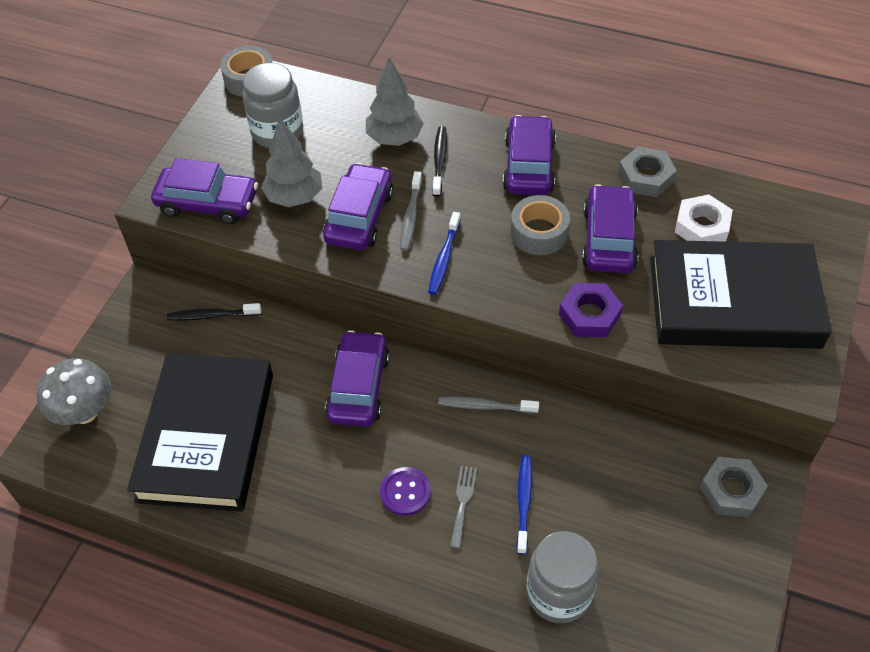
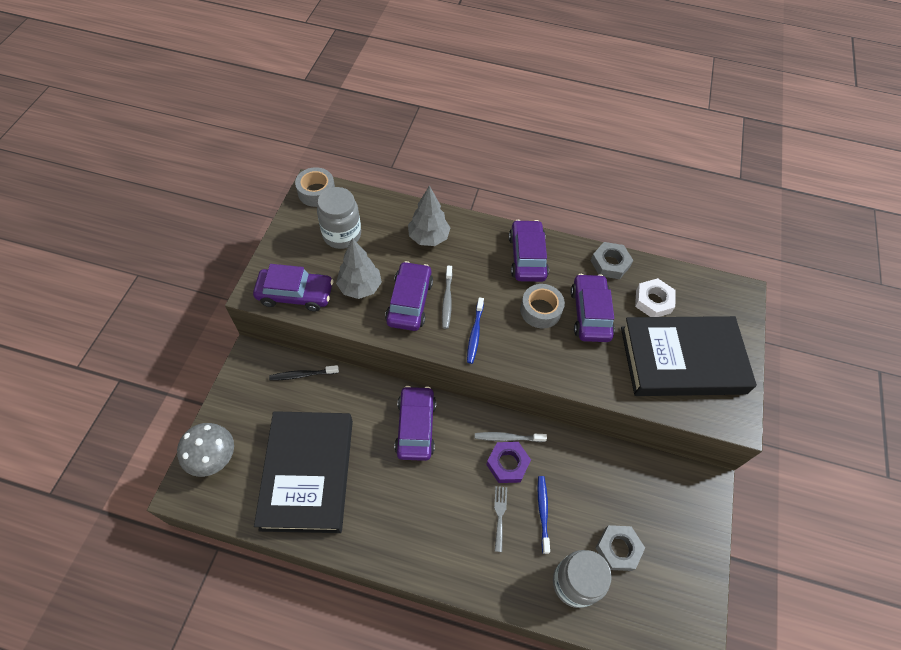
camera: 10 degrees left, 5 degrees up
purple button [380,467,431,516] -> none
black toothbrush [432,126,447,197] -> none
purple nut [559,283,623,337] -> purple nut moved to [486,442,531,483]
grey nut [700,457,768,517] -> grey nut moved to [596,525,645,571]

